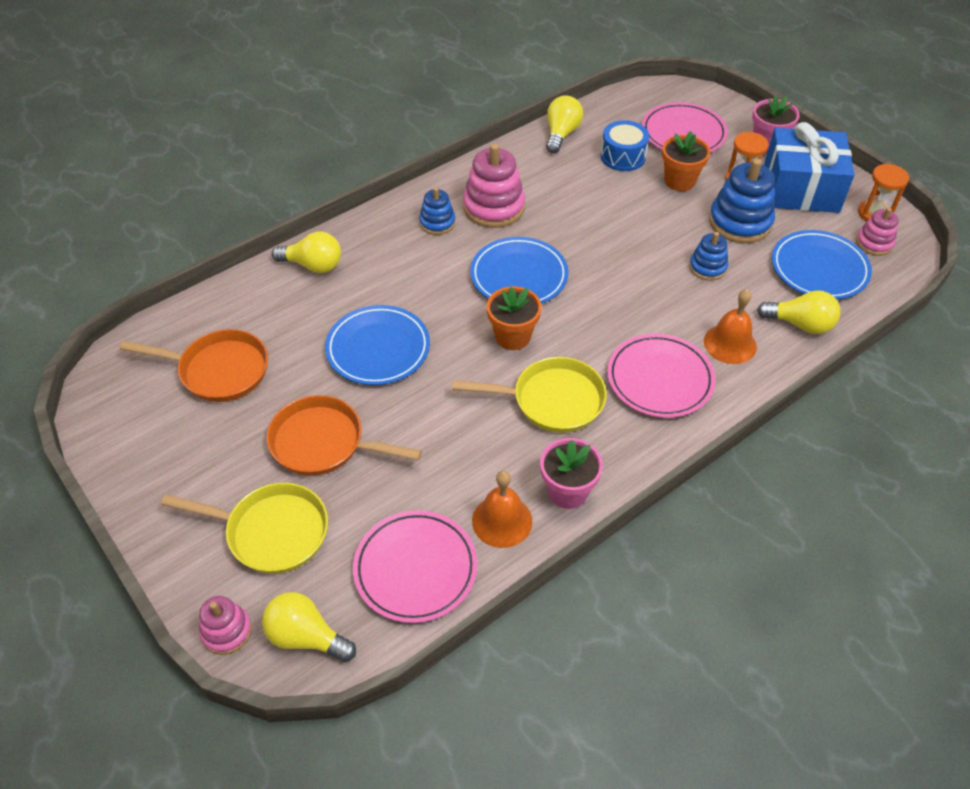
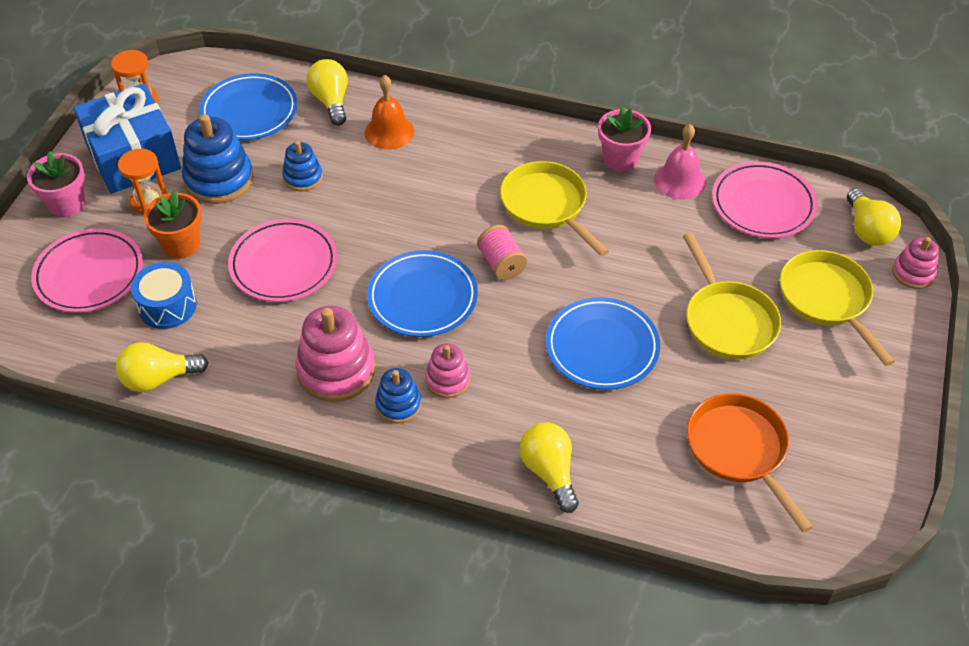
camera: 125 degrees left, 0 degrees up
orange pan [267,395,422,476] -> yellow pan [683,233,781,360]
orange bell [472,471,532,548] -> pink bell [654,124,706,200]
orange flower pot [487,286,542,350] -> pink spool [477,225,527,280]
pink plate [607,334,716,418] -> pink plate moved to [228,219,337,302]
pink stacking toy [856,208,898,256] -> pink stacking toy moved to [425,343,470,398]

